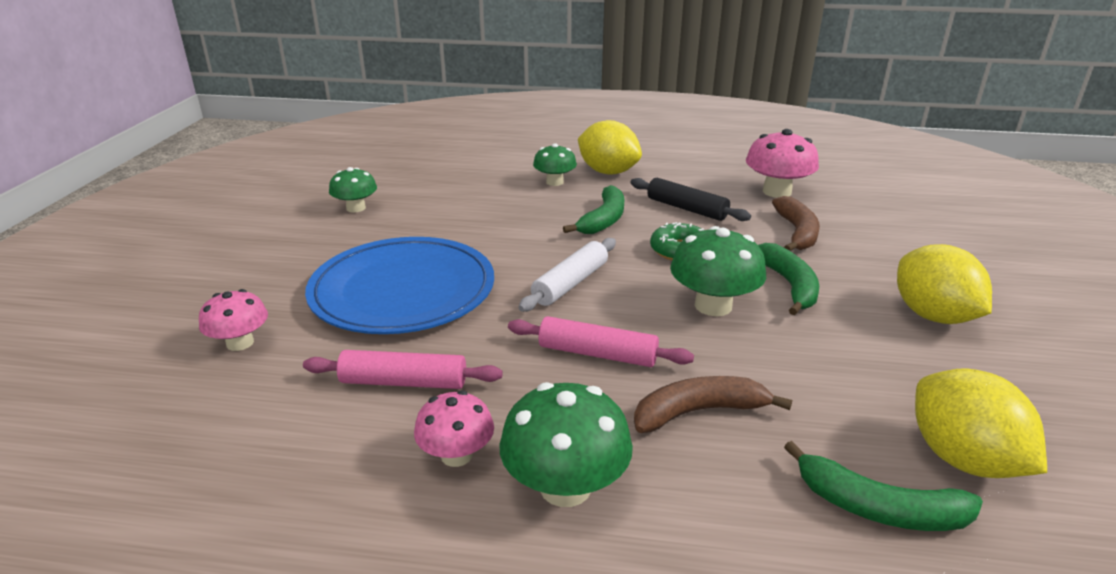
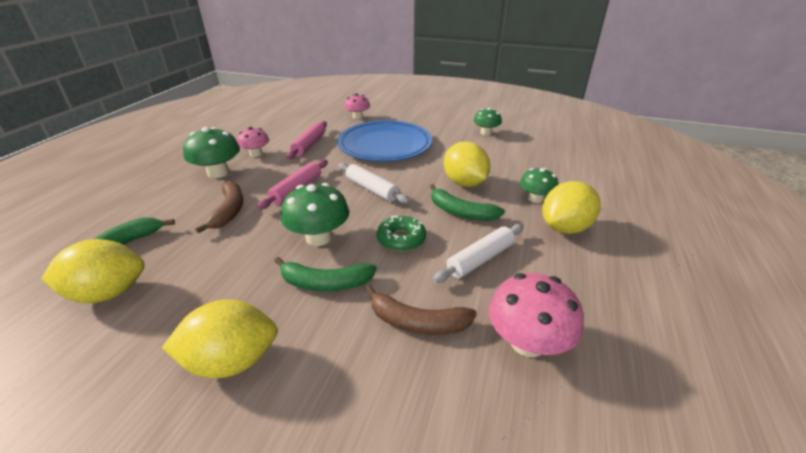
camera: 100 degrees right, 5 degrees up
black rolling pin [630,178,751,221] -> white rolling pin [433,224,524,283]
none -> yellow lemon [444,141,490,187]

